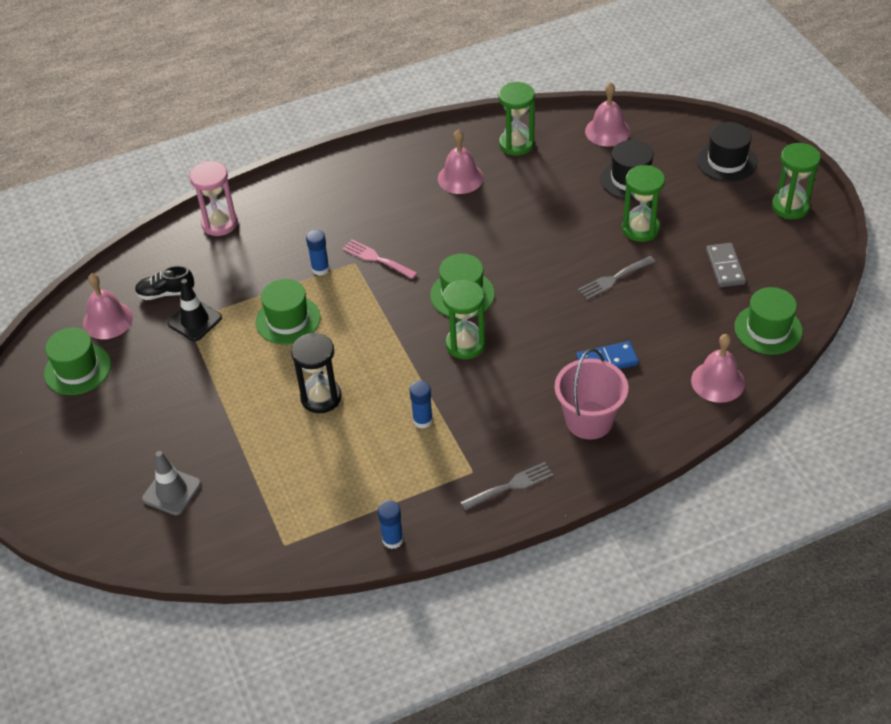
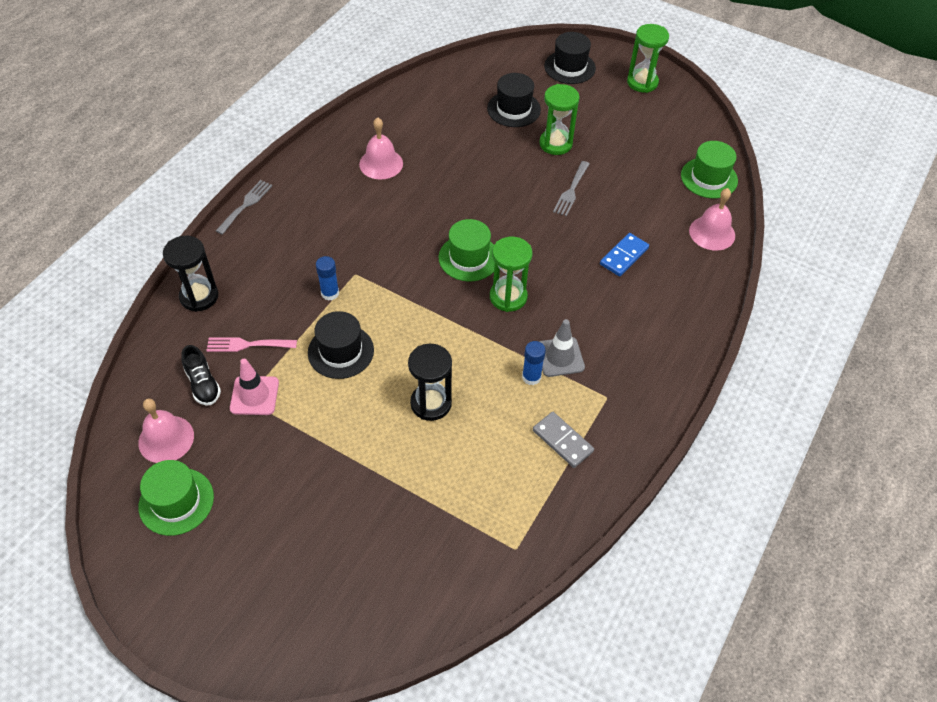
camera: 40 degrees left, 5 degrees up
black shoe [135,265,194,300] -> black shoe turned 75 degrees counterclockwise [181,345,221,405]
grey traffic cone [142,451,201,516] -> grey traffic cone moved to [539,319,585,377]
black traffic cone [168,279,222,341] -> pink traffic cone [230,359,279,415]
pink hourglass [189,161,238,236] -> black hourglass [163,236,218,312]
green hat [255,279,321,344] -> black hat [308,311,374,379]
pink fork [342,239,417,279] -> pink fork moved to [206,337,297,352]
blue glue stick [378,500,404,549] -> none
grey fork [460,462,553,510] -> grey fork moved to [216,180,273,235]
green hourglass [498,82,535,156] -> none
pink bucket [555,348,628,440] -> none
pink bell [585,82,630,147] -> none
grey domino [706,243,746,287] -> grey domino moved to [533,412,594,468]

